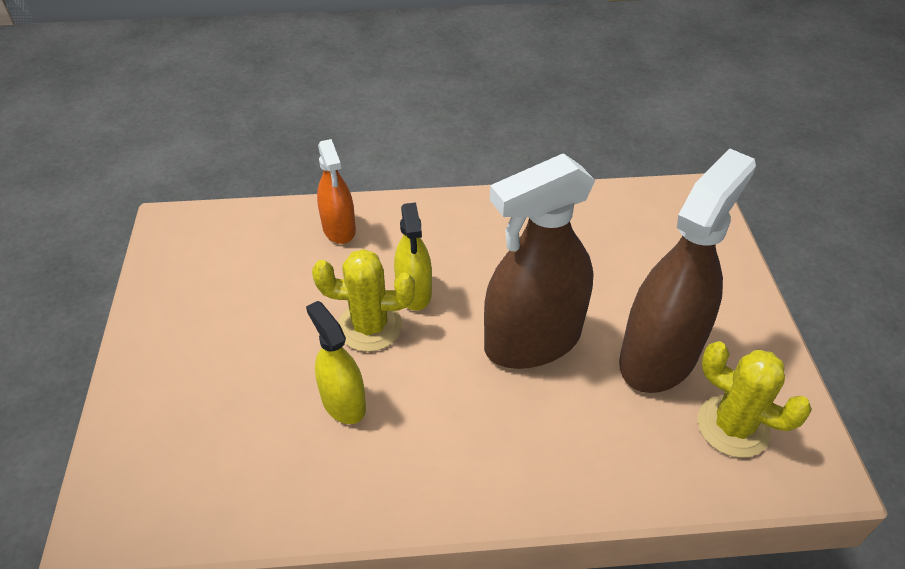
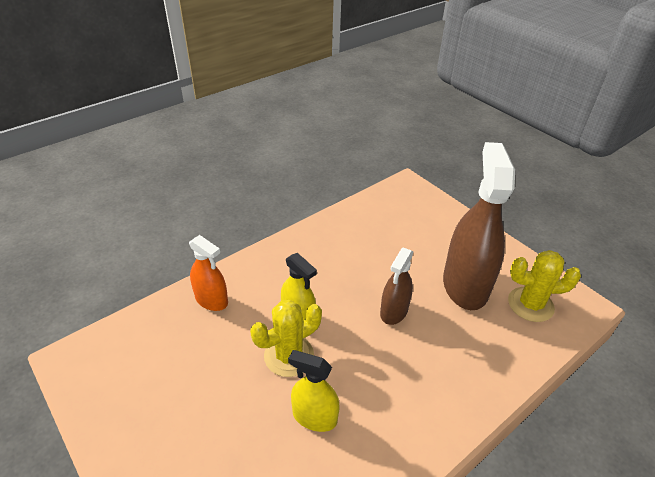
camera: 35 degrees left, 5 degrees down
brown spray bottle [484,153,596,369] -> brown spray bottle [380,247,414,325], size x0.53

